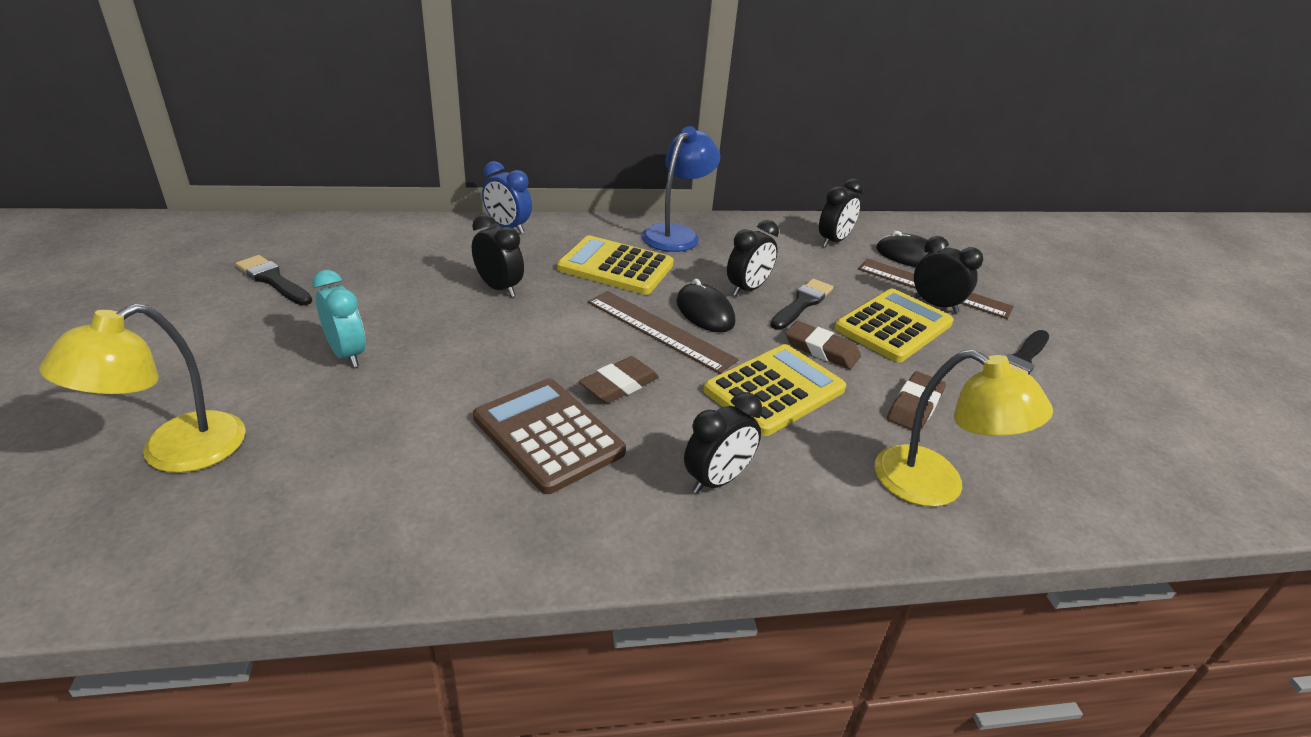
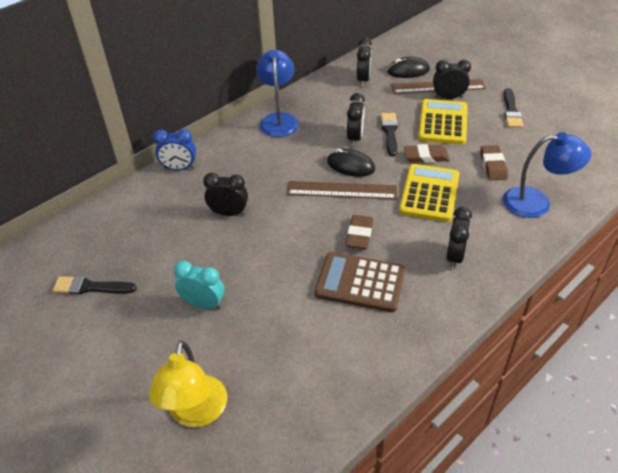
camera: 30 degrees left, 10 degrees up
yellow calculator [557,236,674,295] -> none
yellow lamp [875,350,1053,507] -> blue lamp [503,132,591,218]

